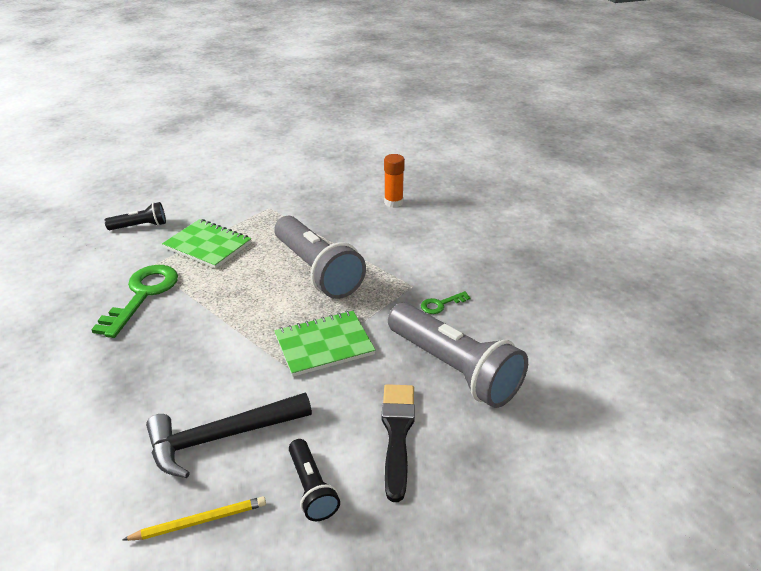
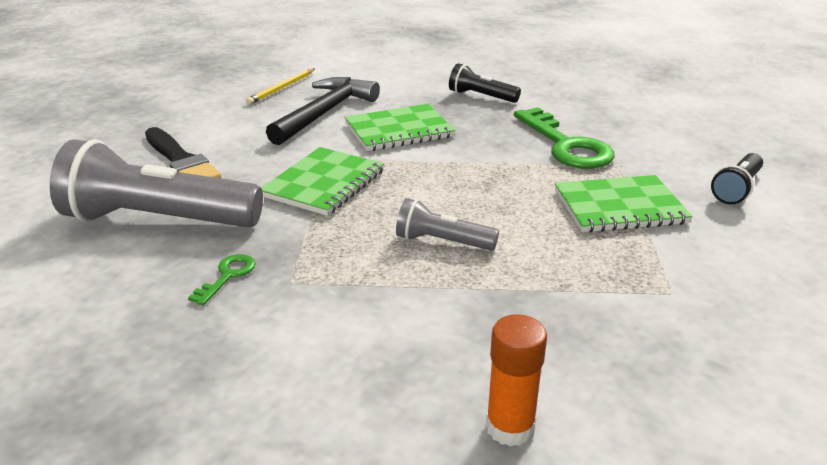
camera: 140 degrees right, 5 degrees down
grey flashlight [275,216,366,299] -> grey flashlight [396,198,499,251], size x0.49
black flashlight [289,439,340,521] -> black flashlight moved to [449,63,521,103]
none -> green notebook [345,104,455,151]

